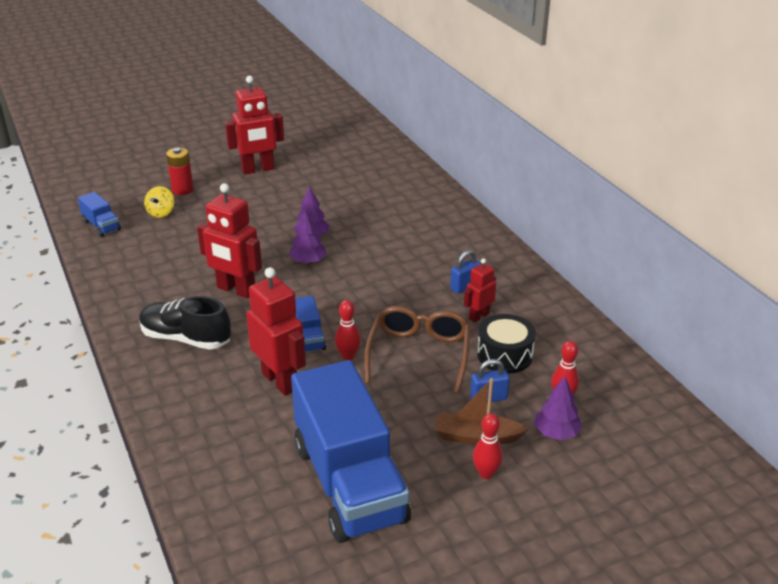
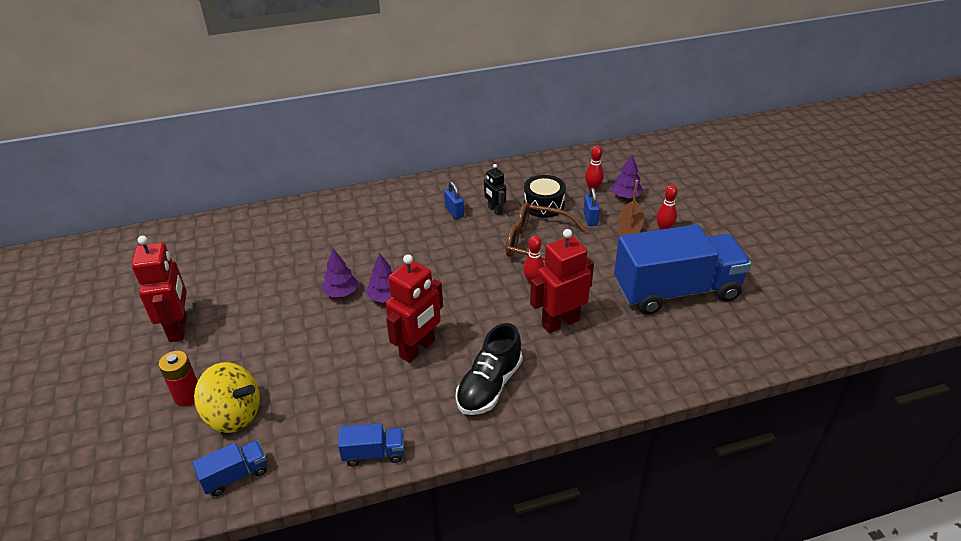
camera: 80 degrees left, 5 degrees up
yellow spinning top [144,186,174,218] -> yellow spinning top [194,362,260,433], size x1.78
blue truck [295,296,326,352] -> blue truck moved to [338,423,404,467]
red robot [464,258,496,323] -> black robot [484,164,506,216]

